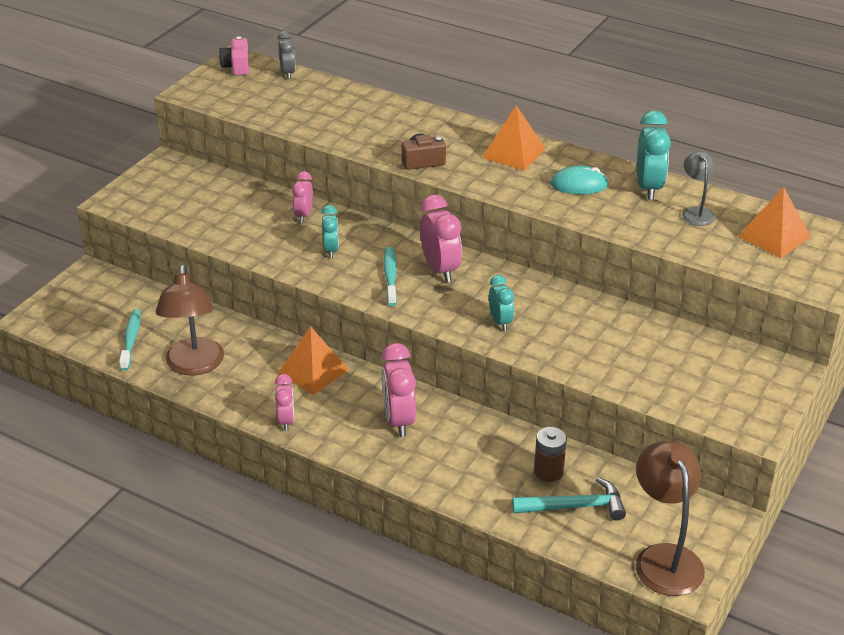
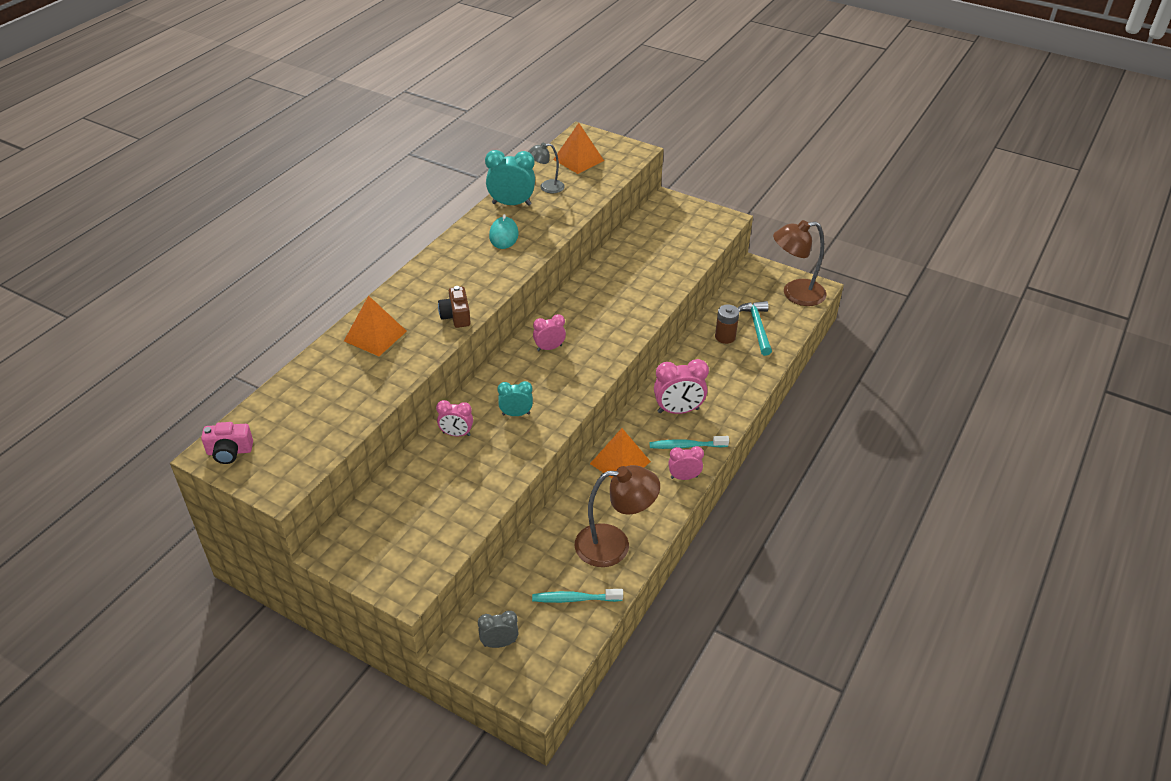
camera: 90 degrees left, 5 degrees up
grey clock [277,31,295,79] -> grey clock moved to [478,611,519,648]
turquoise toothbrush [384,247,397,306] -> turquoise toothbrush moved to [649,436,729,449]
pink clock [420,195,462,283] -> pink clock [533,314,566,351], size x0.61
orange pyramid [482,105,546,171] -> orange pyramid moved to [344,296,407,356]
turquoise clock [489,275,514,331] -> none

